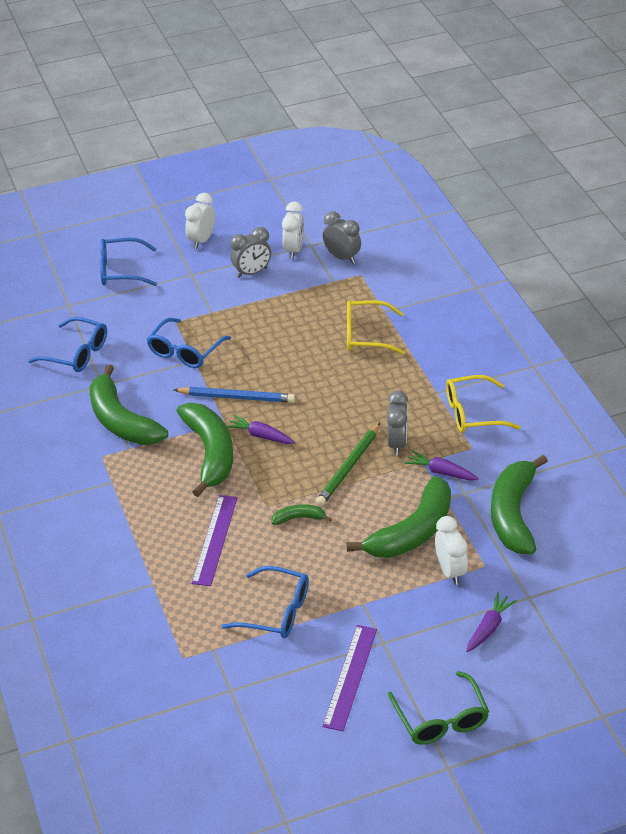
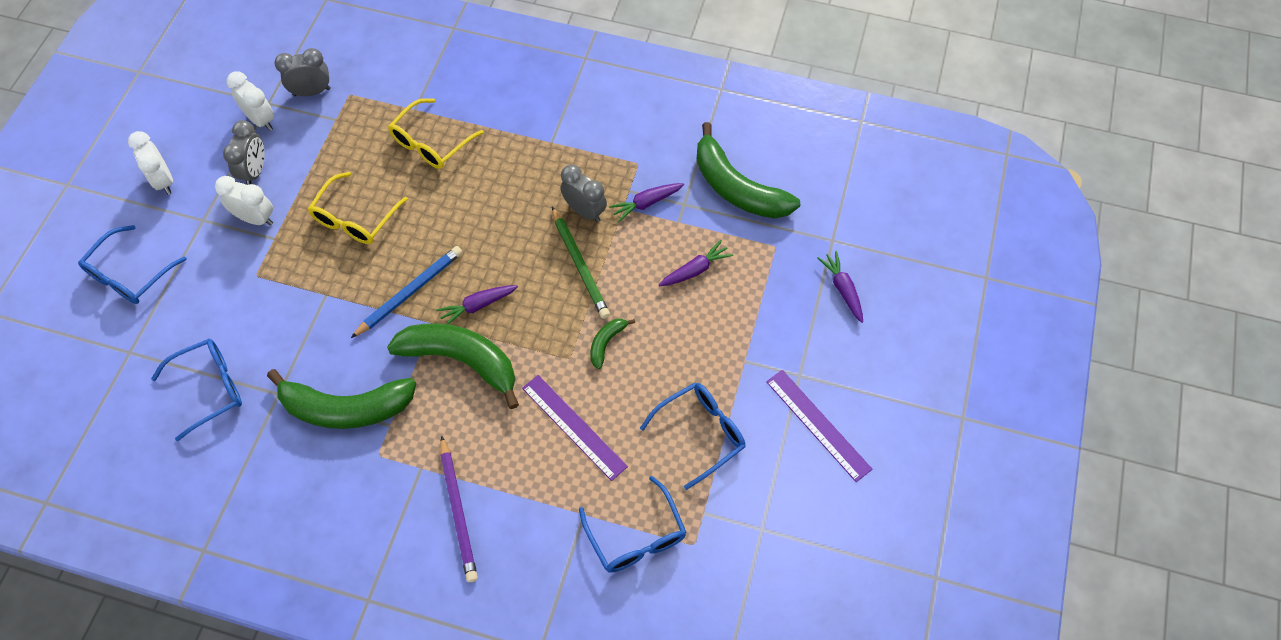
camera: 55 degrees left, 20 degrees up
blue glasses [146,318,231,368] -> blue glasses moved to [579,476,686,573]
green banana [346,476,451,558] -> purple carrot [659,240,733,286]
green glasses [388,671,489,745] -> none
white clock [435,516,468,585] -> white clock moved to [215,176,273,226]
yellow glasses [446,375,520,433] -> yellow glasses moved to [308,172,408,244]
none -> purple pencil [440,435,478,582]

